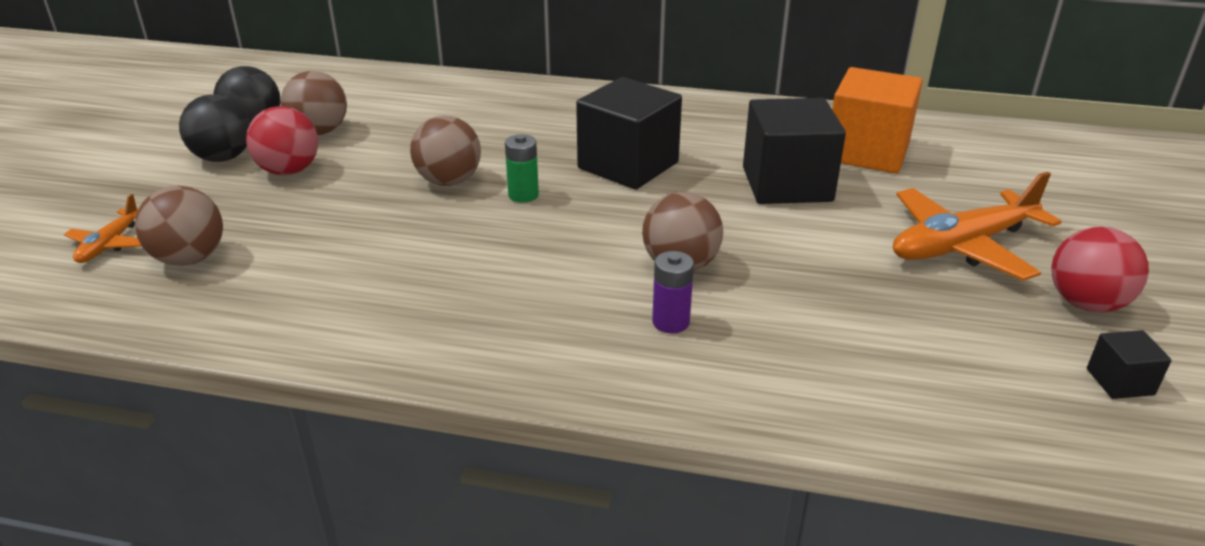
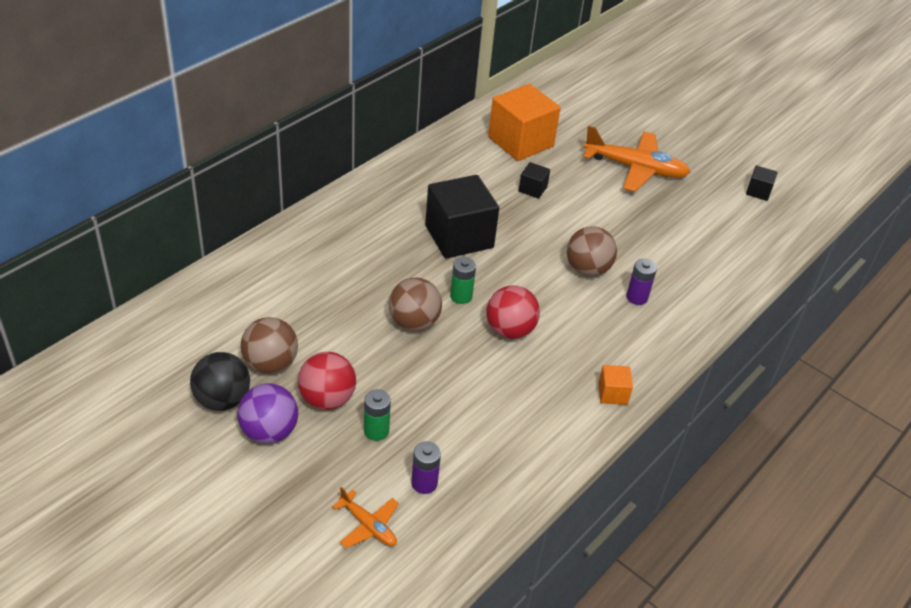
camera: 65 degrees left, 10 degrees up
brown ball [135,186,223,266] -> purple battery [411,441,441,494]
black ball [179,94,250,162] -> purple ball [237,383,298,444]
black cube [743,98,846,204] -> black cube [519,162,550,199], size x0.45
orange plane [893,172,1062,281] -> orange plane turned 75 degrees counterclockwise [583,126,691,192]
red ball [1051,227,1149,313] -> red ball moved to [486,285,540,339]
none -> green battery [364,389,391,441]
none -> orange cube [598,365,633,405]

